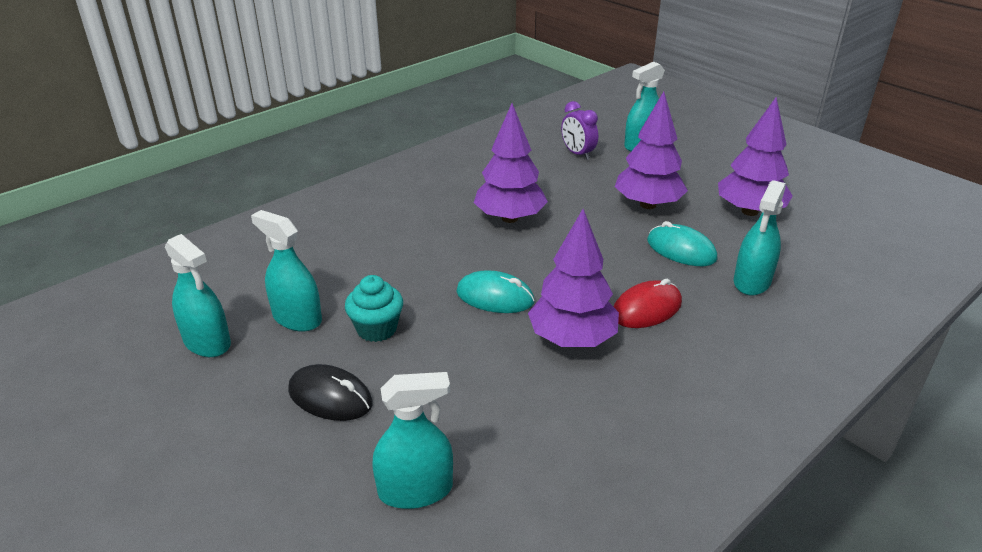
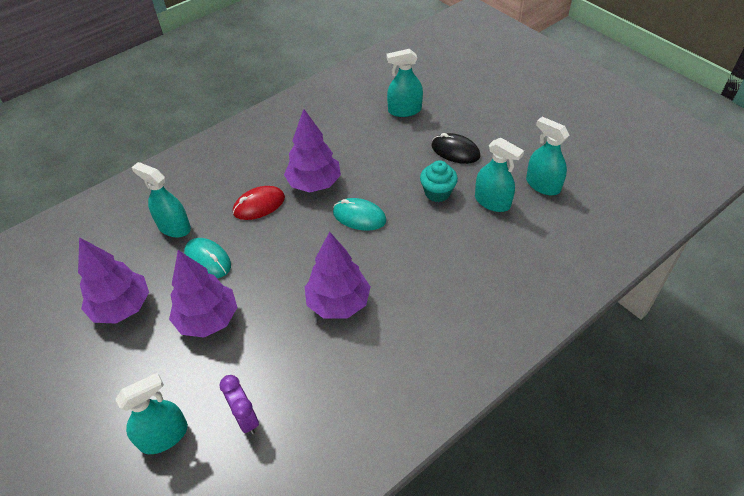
camera: 175 degrees left, 15 degrees up
turquoise spray bottle [734,180,785,296] -> turquoise spray bottle turned 90 degrees counterclockwise [132,162,191,237]

